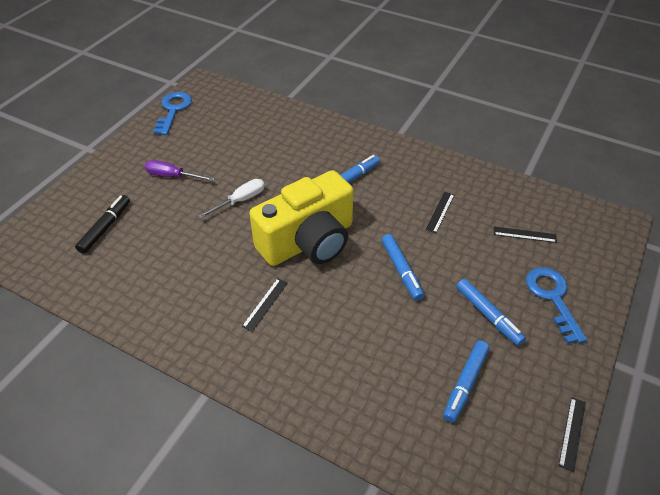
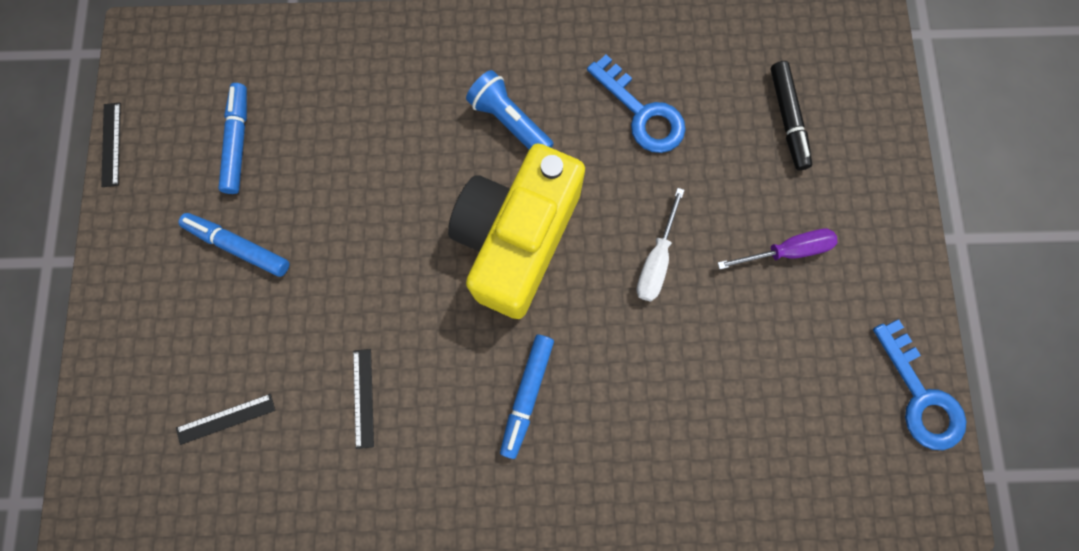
camera: 150 degrees right, 30 degrees up
black ruler [242,278,288,332] -> blue flashlight [466,70,554,149]
blue marker [381,234,424,301] -> none
blue key [526,267,587,344] -> blue key moved to [587,54,686,153]

